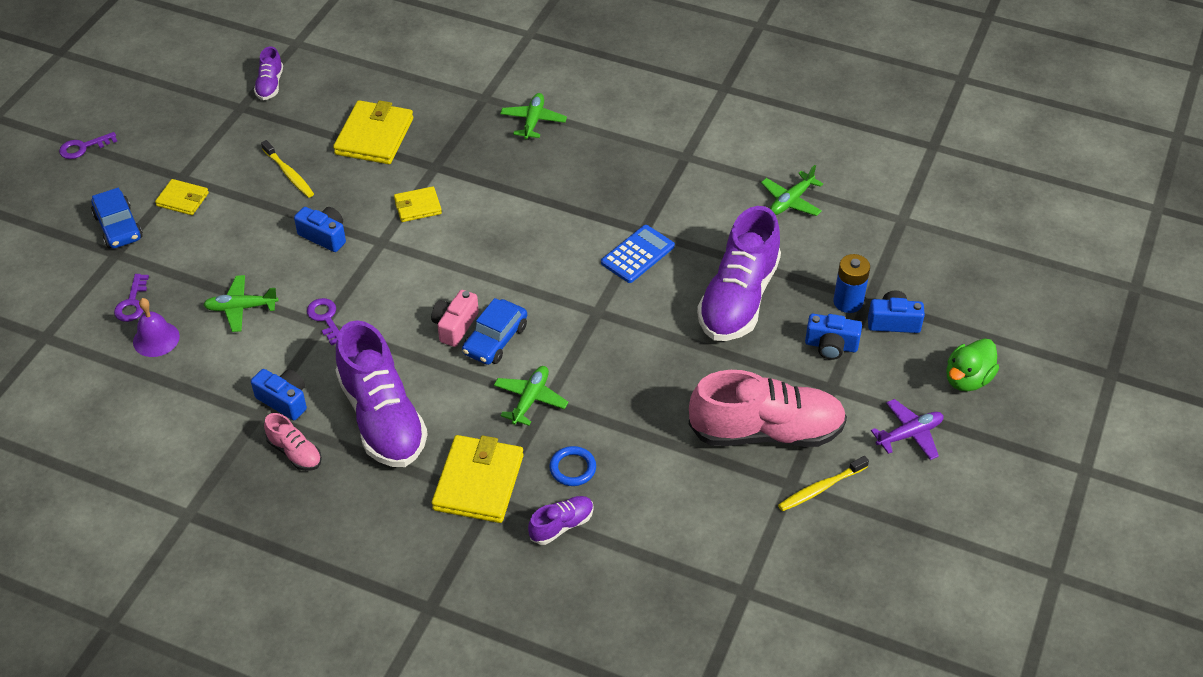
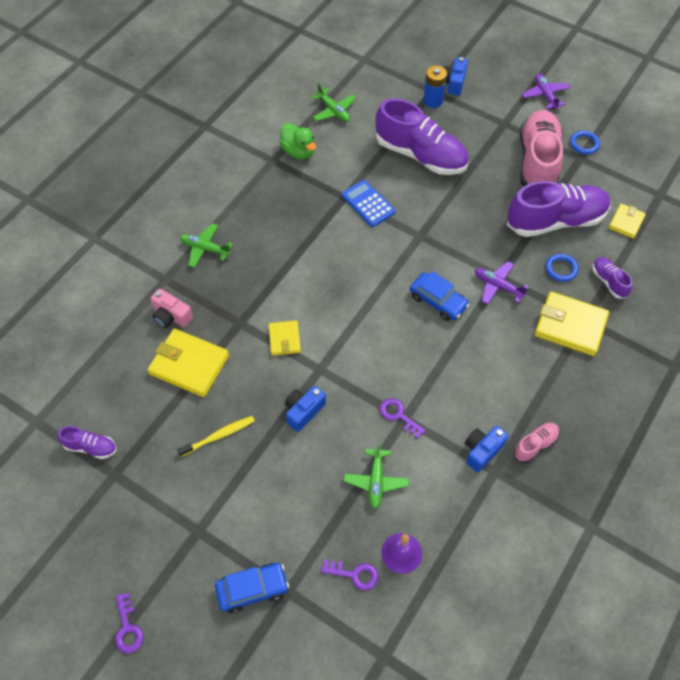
camera: 80 degrees left, 10 degrees up
yellow wallet [155,179,209,215] -> yellow wallet moved to [608,204,646,239]
purple key [307,298,339,346] -> purple key turned 60 degrees clockwise [380,398,426,439]
purple shoe [336,320,428,467] -> purple shoe moved to [507,181,611,237]
pink camera [431,290,479,347] -> pink camera moved to [151,289,193,328]
green plane [494,366,568,426] -> purple plane [475,261,529,304]
yellow toothbrush [778,456,869,511] -> blue ring [570,131,600,154]
blue camera [805,314,862,360] -> none
green duck [946,338,999,391] -> green duck moved to [279,123,316,159]

